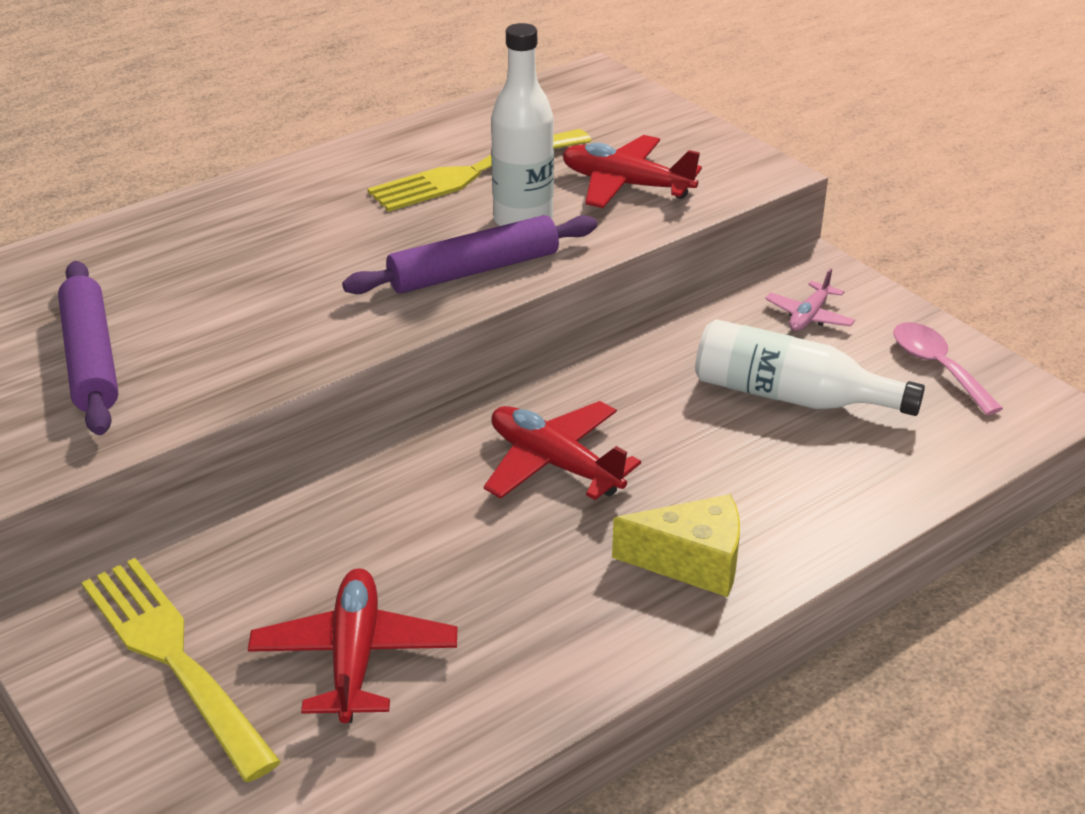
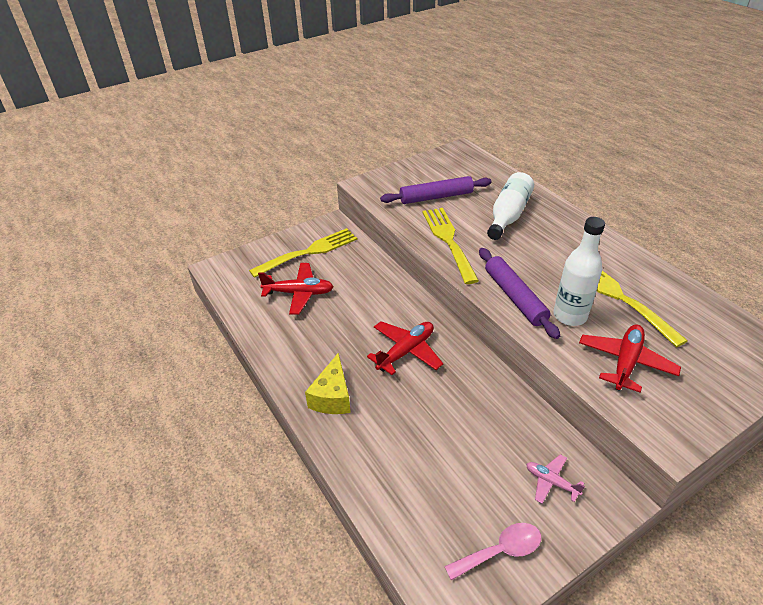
camera: 95 degrees right, 5 degrees up
white bottle [695,319,925,416] -> white bottle moved to [487,172,534,240]
none -> yellow fork [422,208,479,284]

